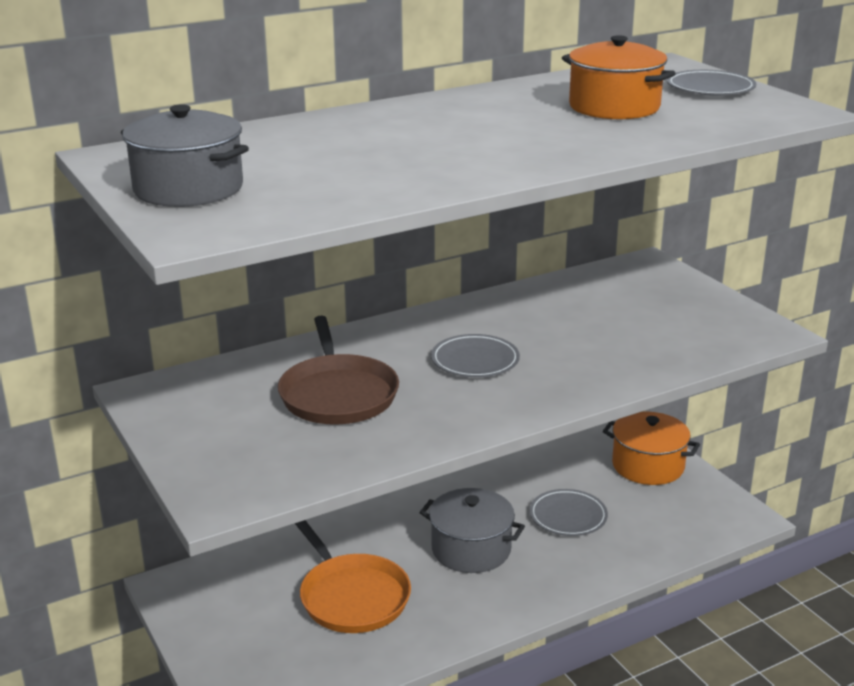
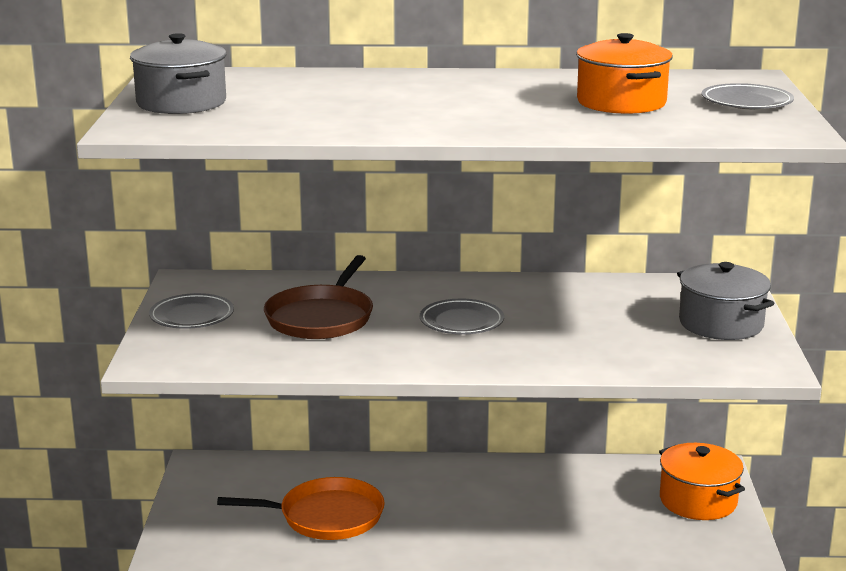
camera: 30 degrees right, 5 degrees down
orange pan [295,520,411,633] -> orange pan turned 90 degrees counterclockwise [217,477,385,540]
grey pot [419,488,525,573] -> grey pot moved to [677,262,774,340]
grey plate [530,489,608,536] -> grey plate moved to [149,293,234,329]

